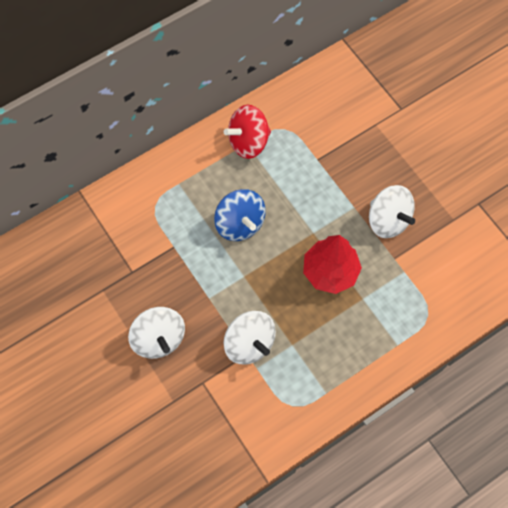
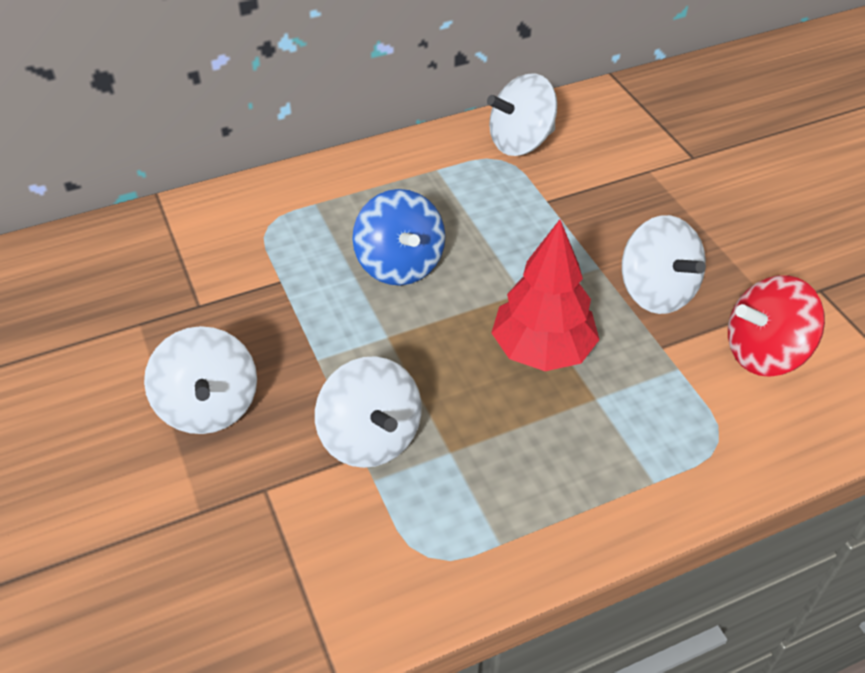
camera: 10 degrees right, 20 degrees down
red spinning top [224,105,271,159] -> red spinning top moved to [728,275,825,377]
none -> white spinning top [487,74,557,156]

